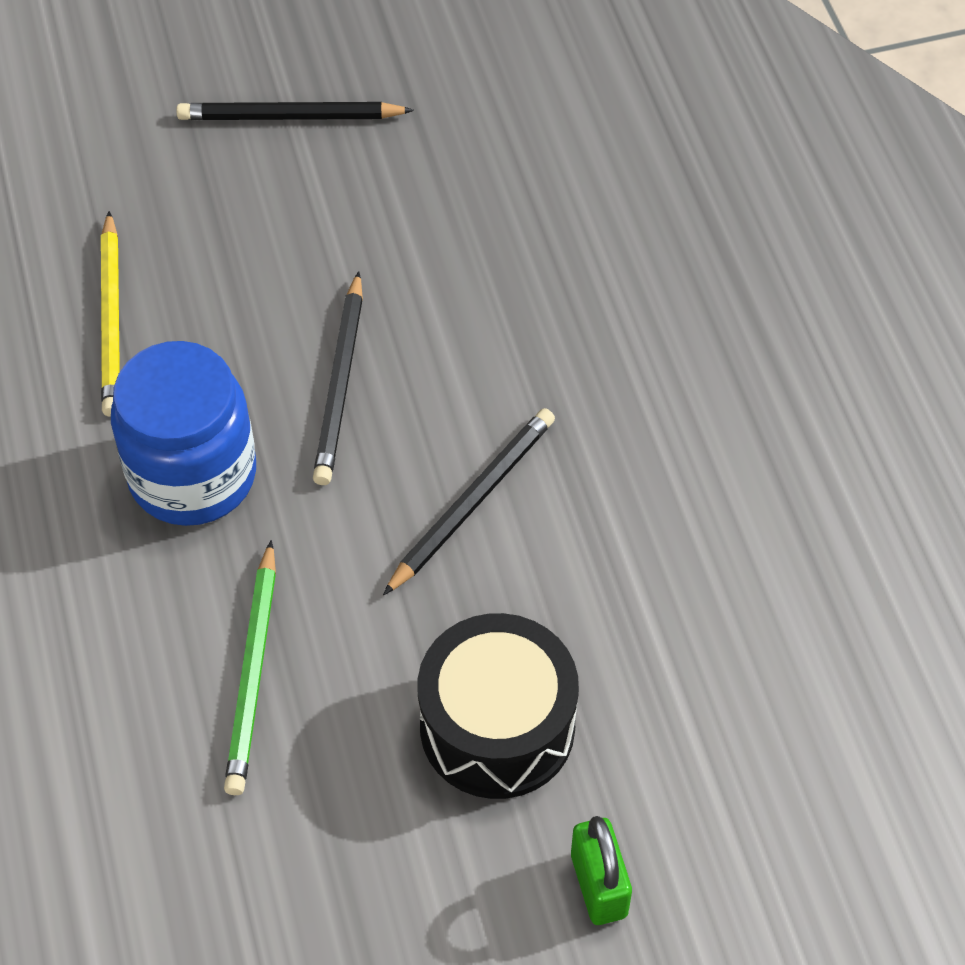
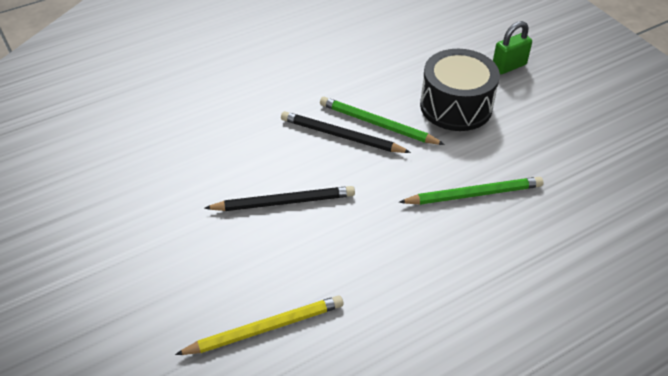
camera: 105 degrees left, 10 degrees down
blue jar [111,341,256,526] -> none
black pencil [176,102,414,120] -> none
none -> green pencil [320,97,445,145]

